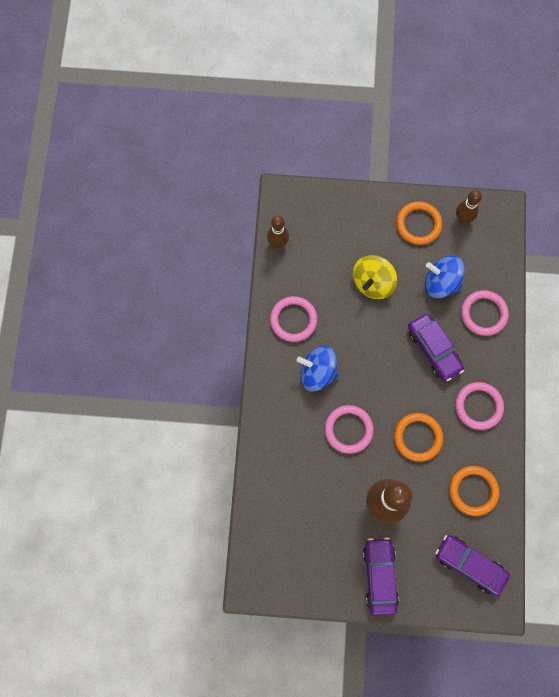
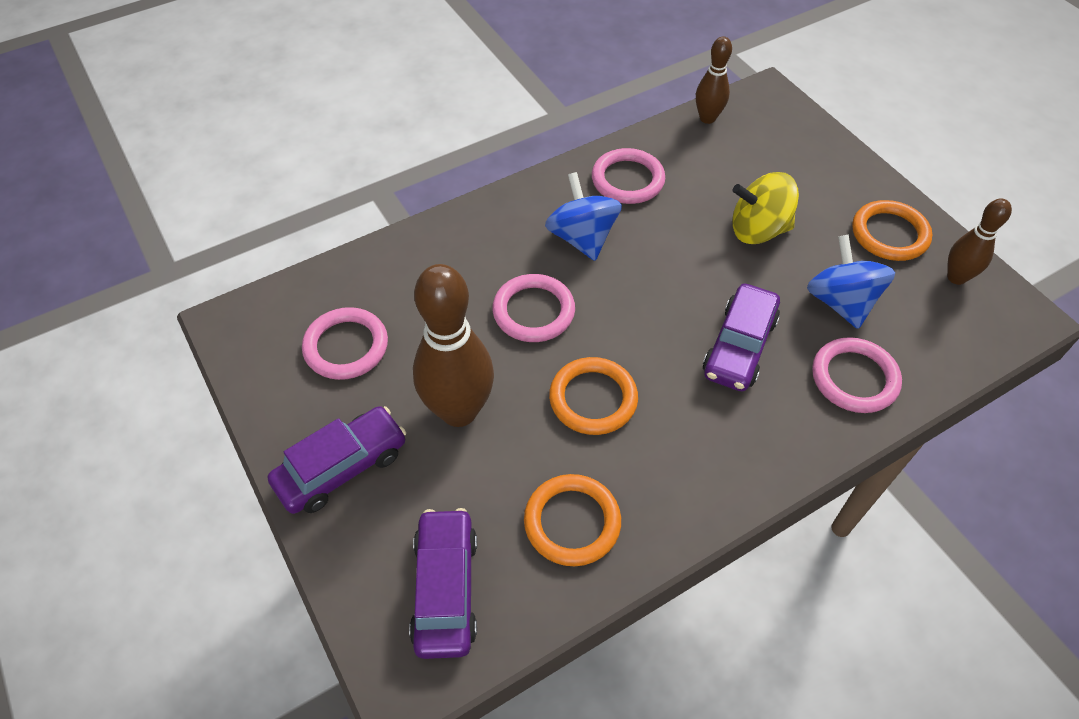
camera: 55 degrees right, 20 degrees down
pink ring [455,382,504,430] -> pink ring moved to [302,307,388,380]

